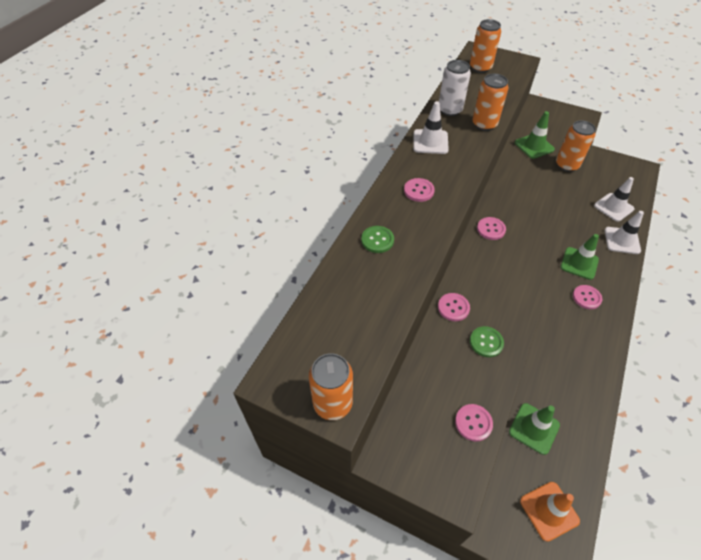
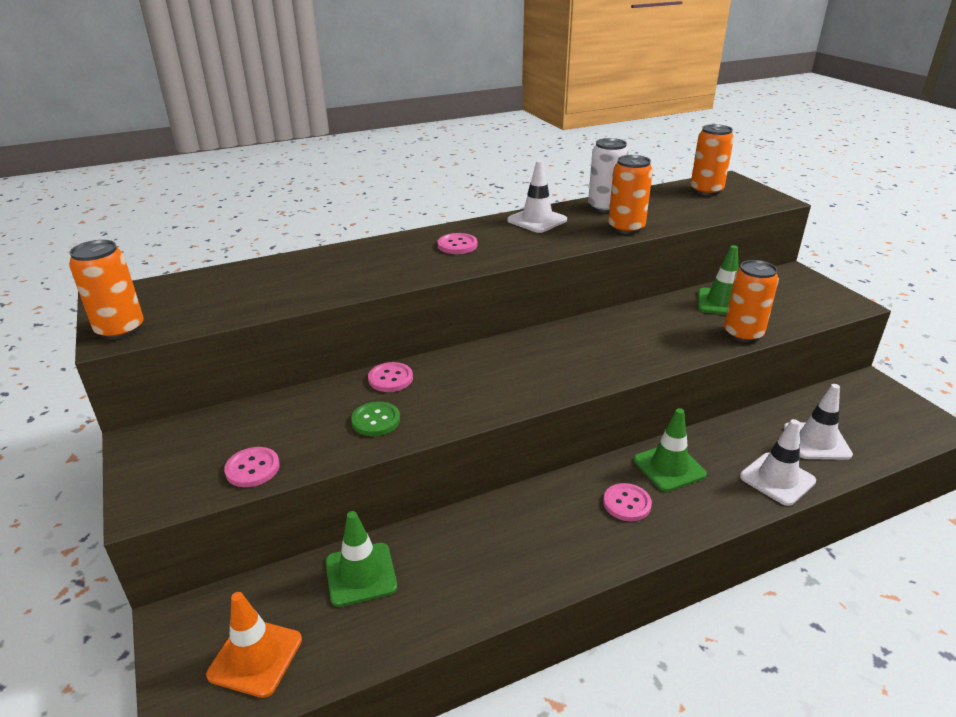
camera: 40 degrees right, 20 degrees down
green button [361,226,394,253] -> none
pink button [477,217,506,240] -> none

